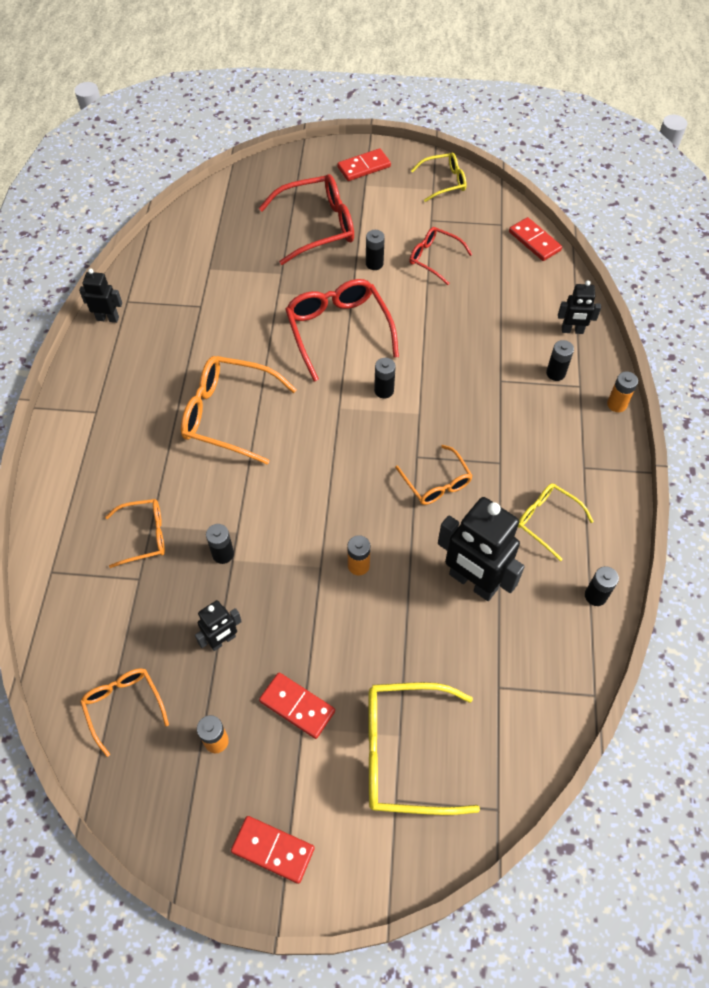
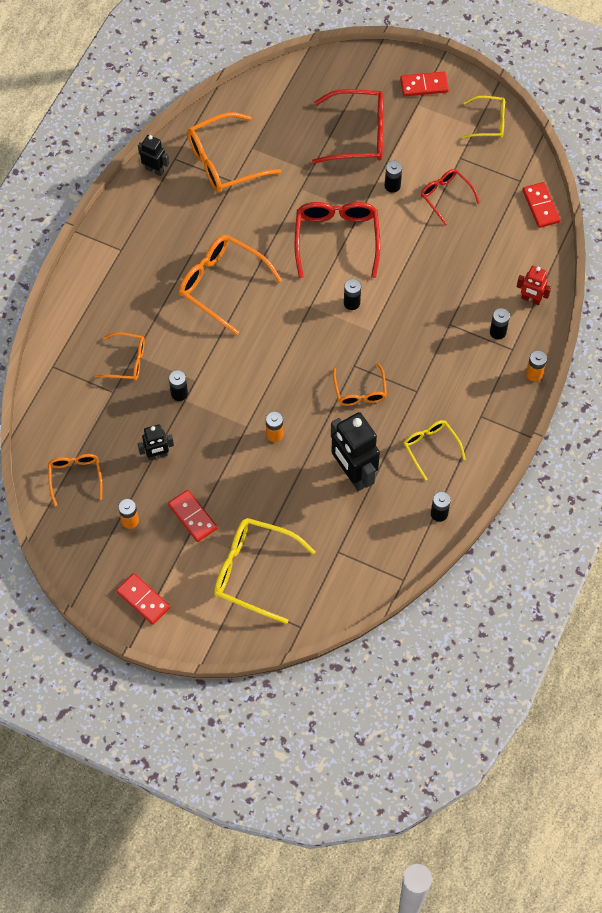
camera: 20 degrees right, 5 degrees up
black robot [558,280,601,334] -> red robot [517,266,551,305]
none -> orange glasses [187,112,282,193]

